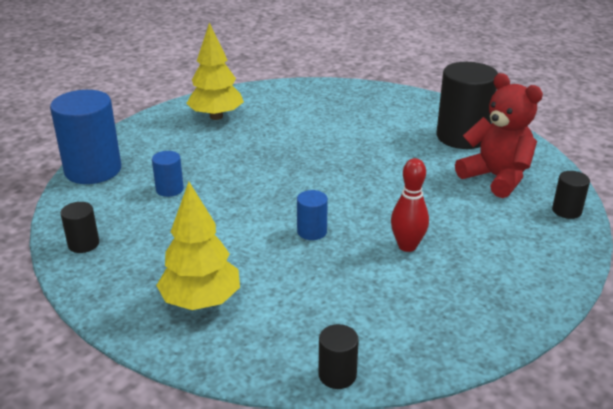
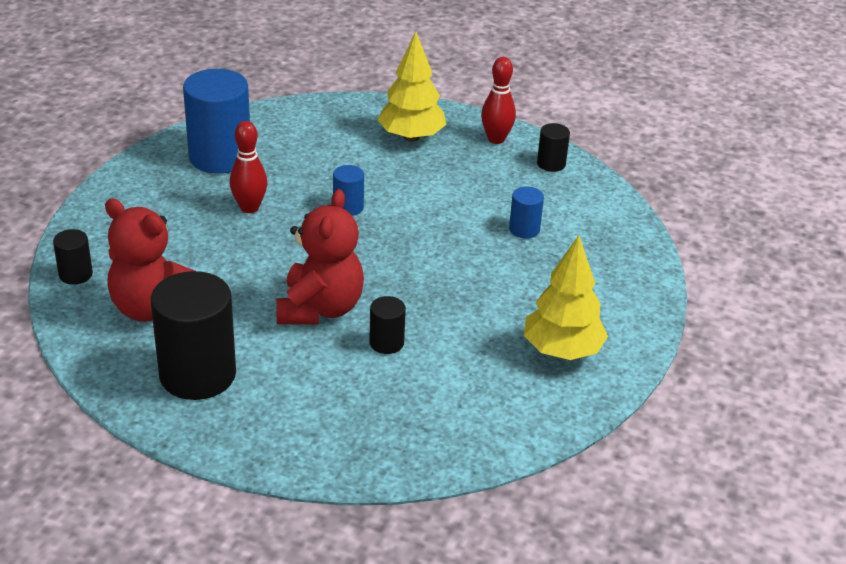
camera: 160 degrees right, 5 degrees up
blue cylinder [50,90,121,184] -> blue cylinder moved to [183,69,250,174]
black cylinder [318,324,359,389] -> black cylinder moved to [369,296,406,354]
none -> red teddy bear [276,189,364,324]
none -> red bowling pin [481,57,516,144]

